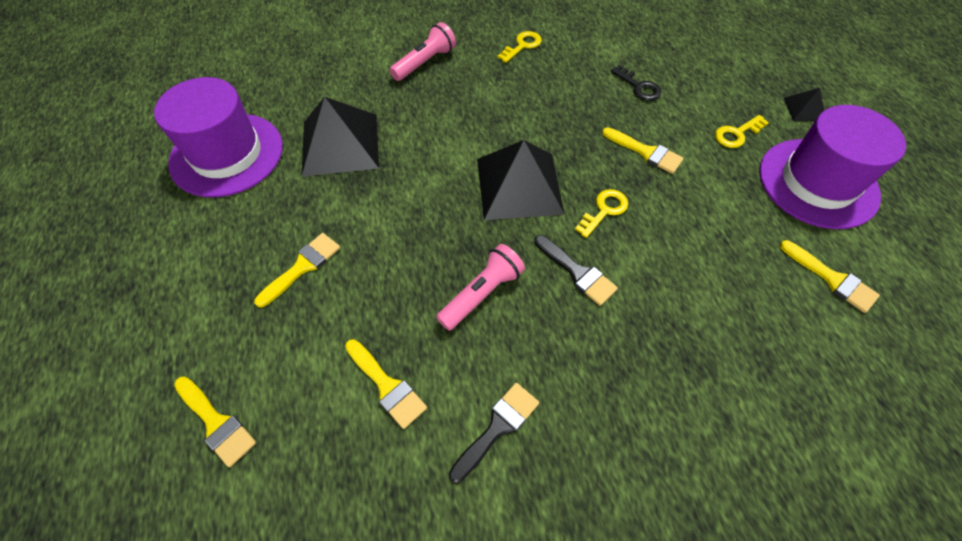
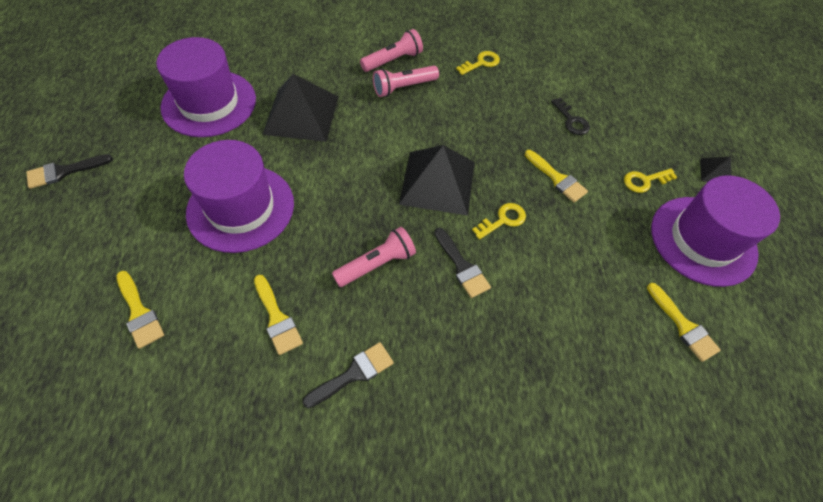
camera: 10 degrees right, 0 degrees up
yellow brush [254,233,340,307] -> purple hat [184,140,294,253]
none -> black brush [26,154,113,189]
none -> pink flashlight [373,66,439,97]

